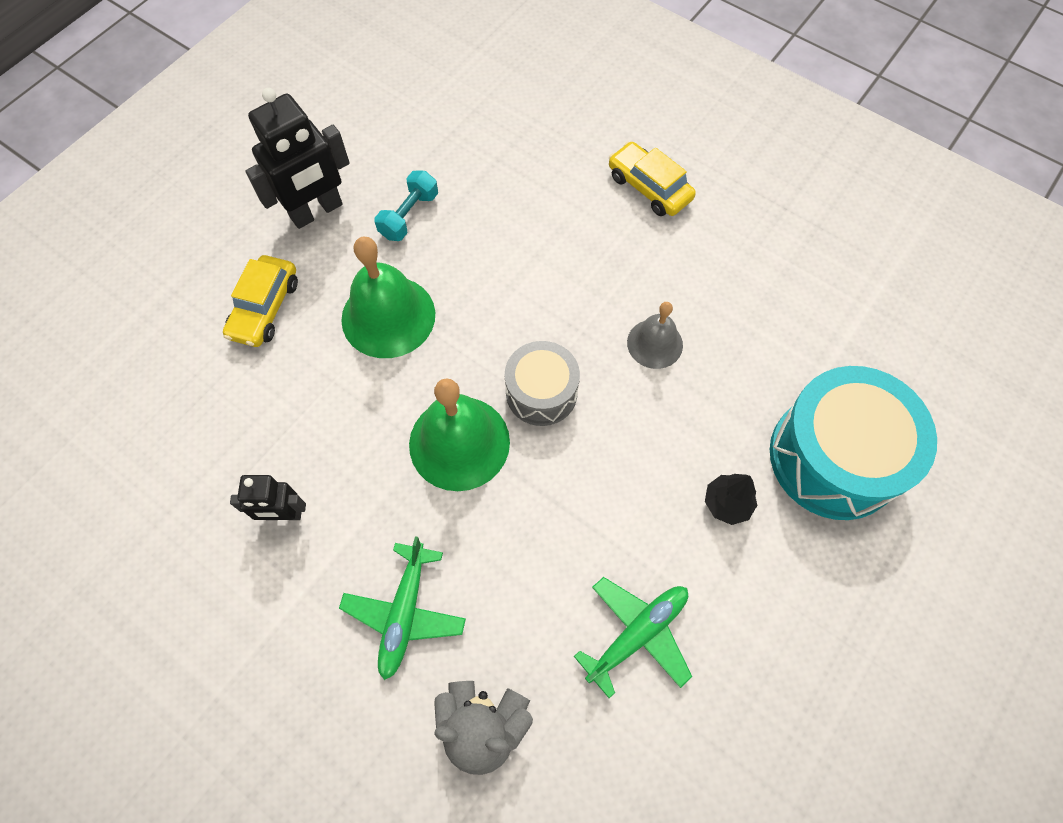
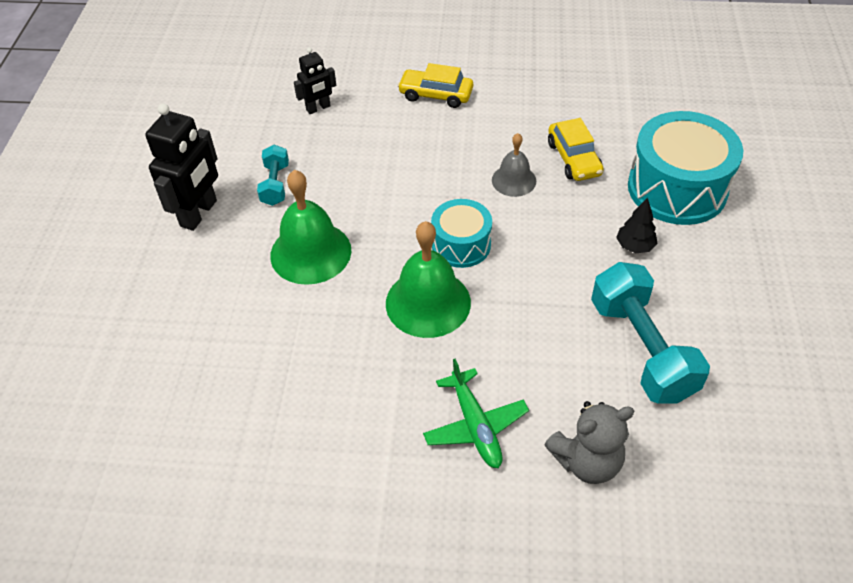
camera: 30 degrees left, 15 degrees down
yellow car [223,255,298,347] -> yellow car moved to [548,118,604,181]
black robot [230,475,306,520] -> black robot moved to [294,47,336,114]
grey drum [505,341,580,426] -> turquoise drum [431,199,492,268]
green plane [574,577,692,698] -> turquoise dumbbell [591,262,710,404]

